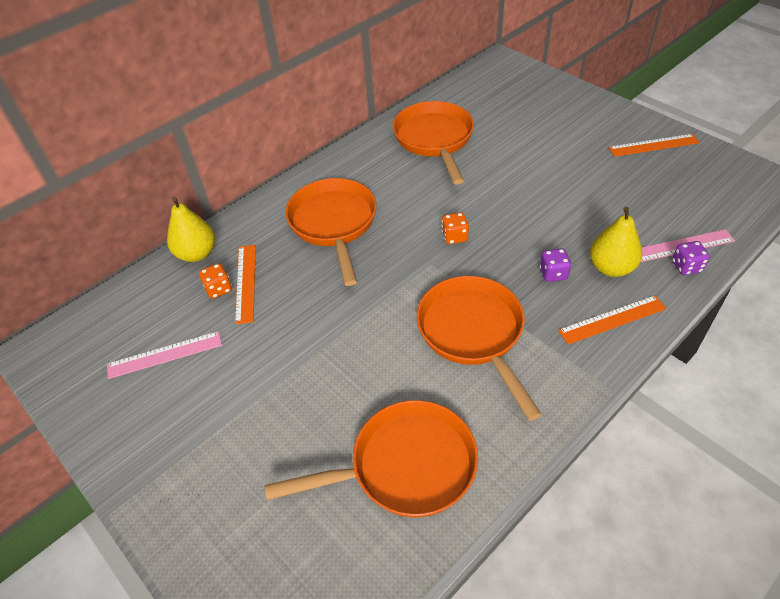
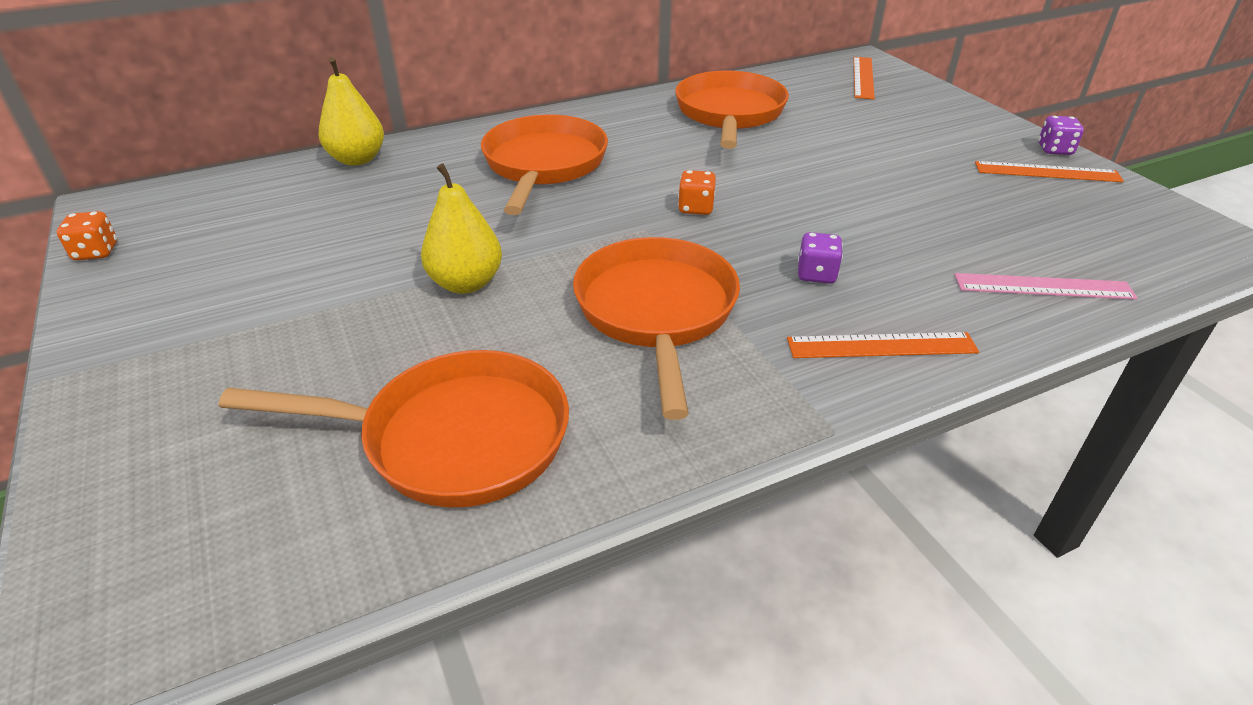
camera: 15 degrees right, 10 degrees down
pink ruler [107,331,222,379] -> none
orange dice [199,263,232,299] -> orange dice moved to [57,211,117,260]
orange ruler [235,245,256,324] -> orange ruler moved to [853,57,875,99]
yellow pear [590,207,642,277] -> yellow pear moved to [421,163,502,294]
purple dice [672,241,710,275] -> purple dice moved to [1038,116,1084,155]

